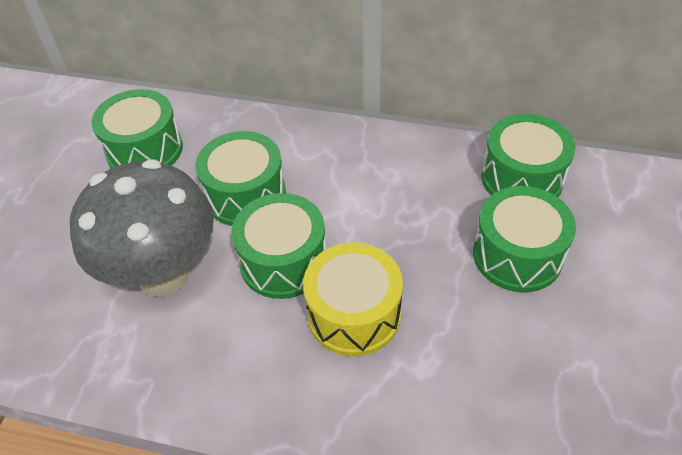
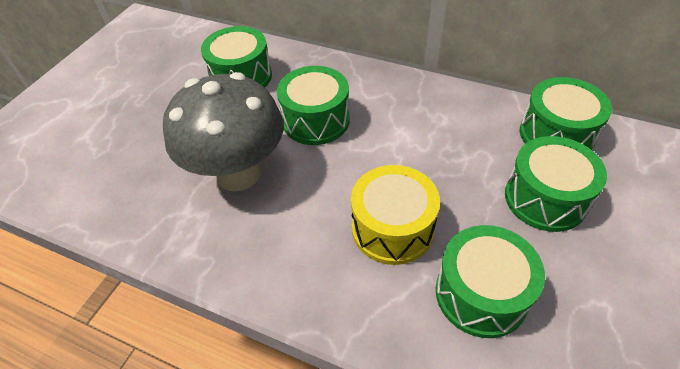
camera: 10 degrees right, 0 degrees up
green drum [232,193,326,299] -> green drum moved to [436,225,545,338]

